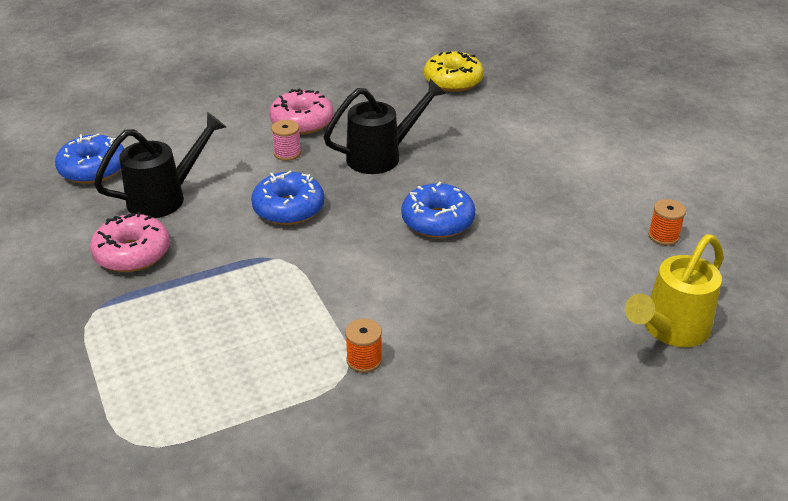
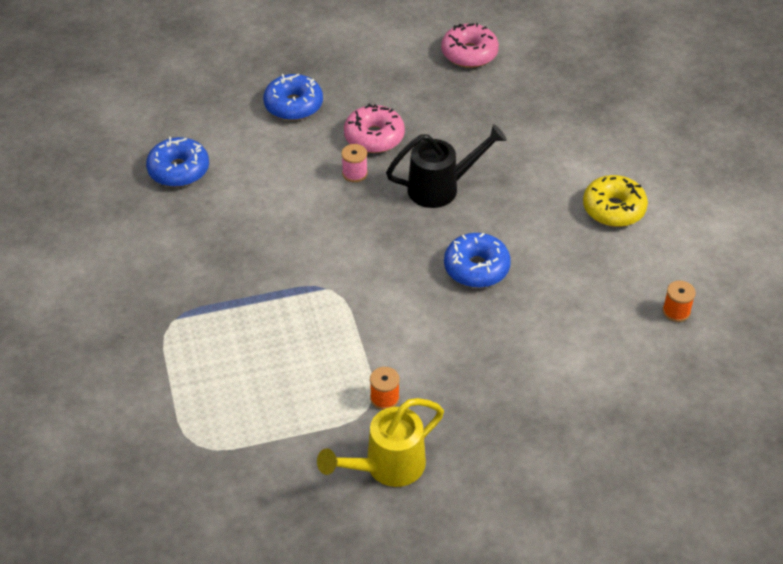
camera: 10 degrees right, 10 degrees up
pink donut [90,212,170,272] -> pink donut moved to [441,23,499,68]
black watering can [94,112,226,218] -> none
blue donut [251,170,324,225] -> blue donut moved to [263,74,323,121]
yellow donut [424,51,484,92] -> yellow donut moved to [583,175,648,227]
yellow watering can [625,234,723,347] -> yellow watering can moved to [317,398,444,487]

